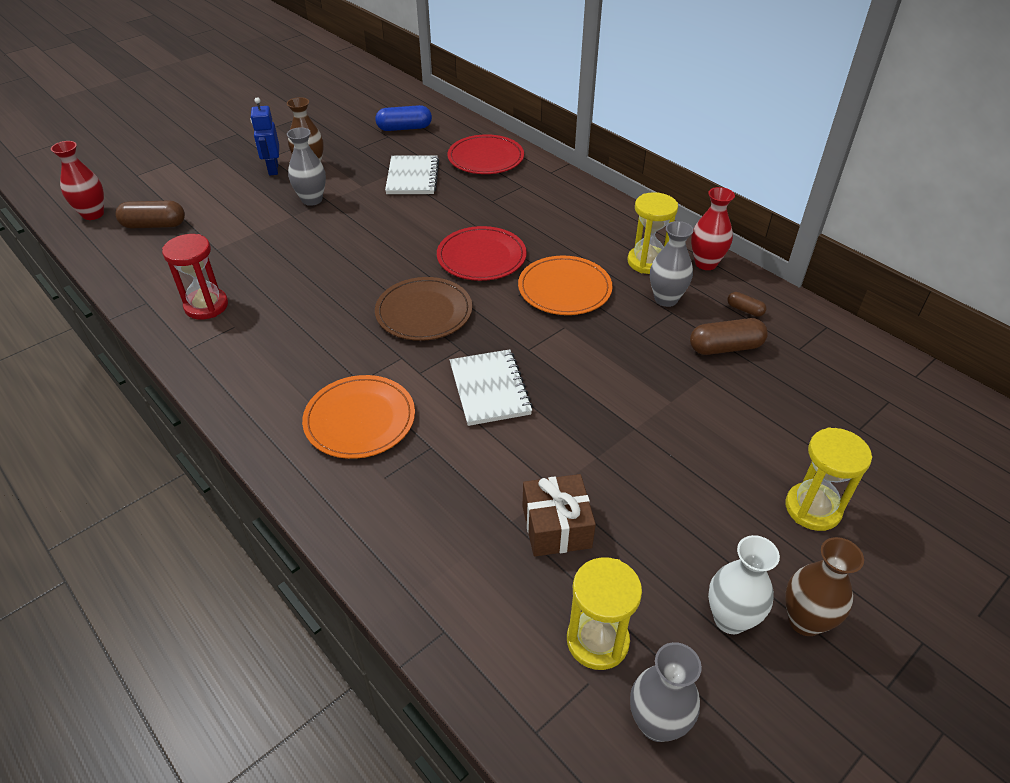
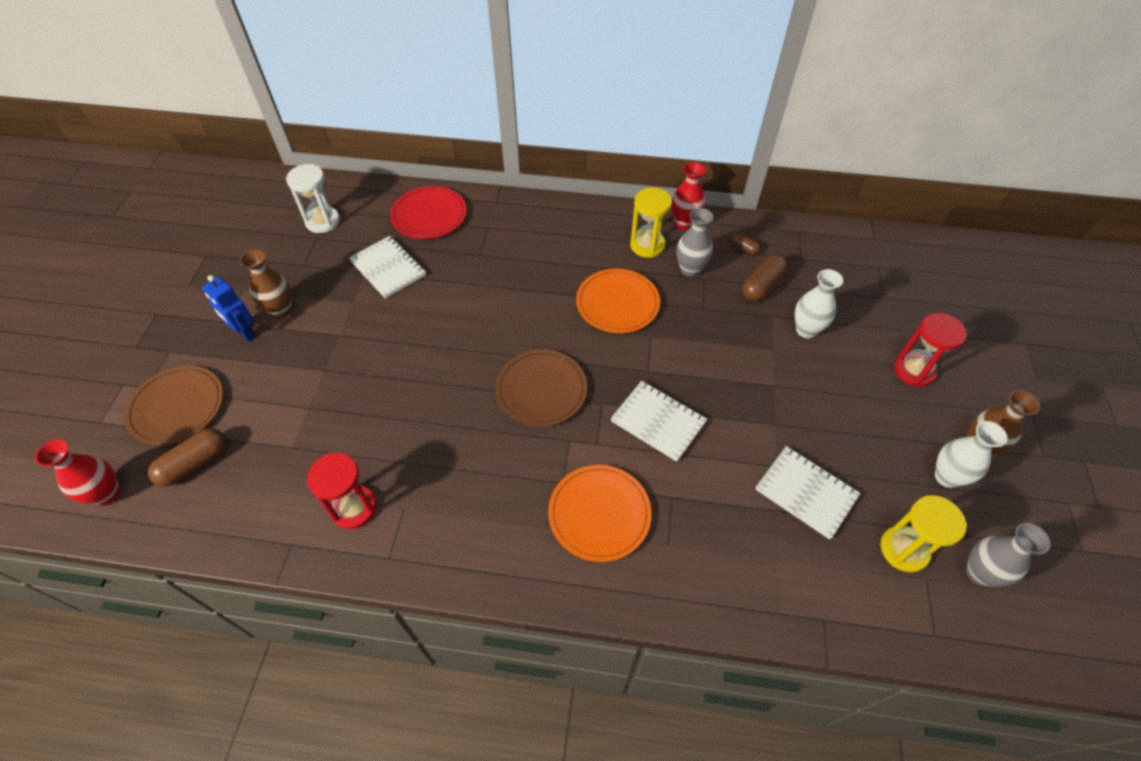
camera: 40 degrees left, 10 degrees up
grey vase [287,127,326,206] -> none
blue capsule [375,105,432,131] -> white hourglass [286,164,340,233]
red plate [437,226,527,281] -> none
brown gift [523,474,596,557] -> white notebook [755,446,860,540]
brown capsule [728,292,766,317] -> brown capsule turned 45 degrees clockwise [730,233,760,255]
yellow hourglass [785,427,872,531] -> red hourglass [894,313,967,387]
none -> brown plate [124,366,223,446]
none -> white vase [795,269,843,338]

